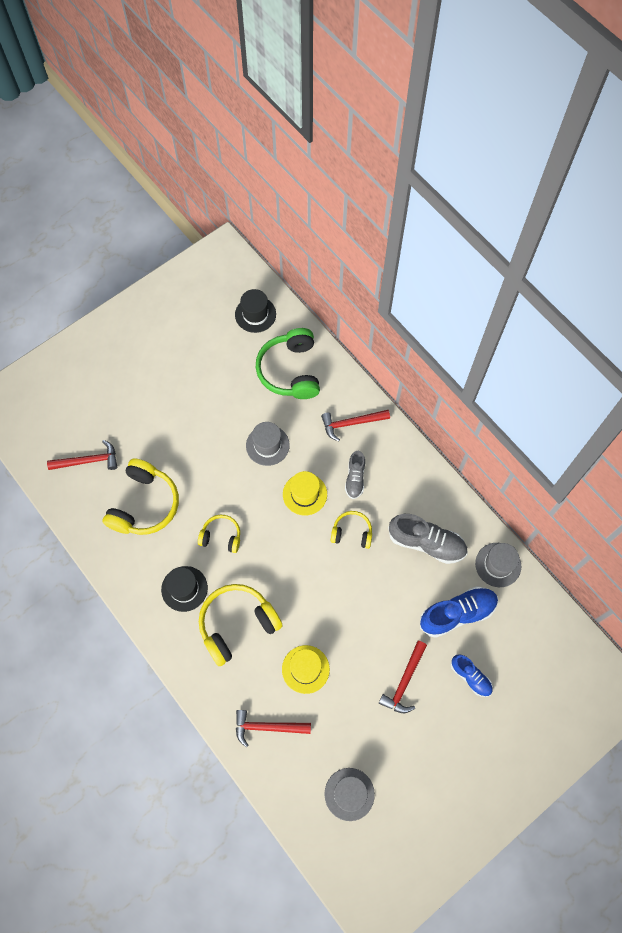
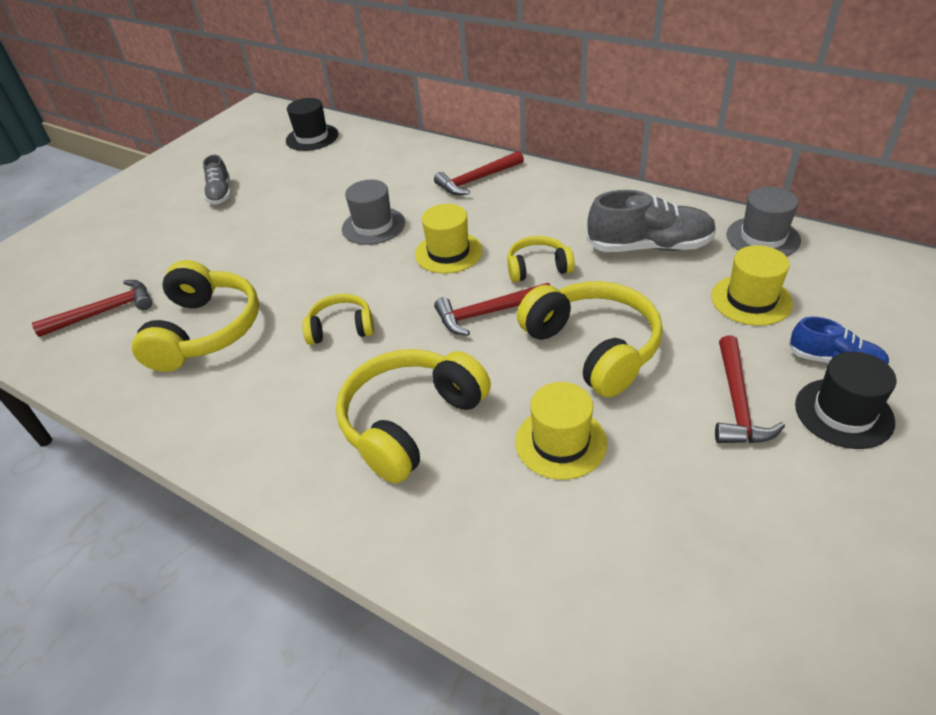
camera: 15 degrees left, 25 degrees down
black hat [161,566,208,612] -> black hat moved to [795,352,896,449]
red hammer [236,710,311,747] -> red hammer moved to [434,283,551,336]
green headphones [256,328,320,399] -> none
grey hat [325,768,375,821] -> none
grey shoe [345,451,365,499] -> grey shoe moved to [203,155,231,205]
blue shoe [420,586,498,638] -> yellow hat [711,245,793,326]
none -> yellow headphones [517,281,663,397]

